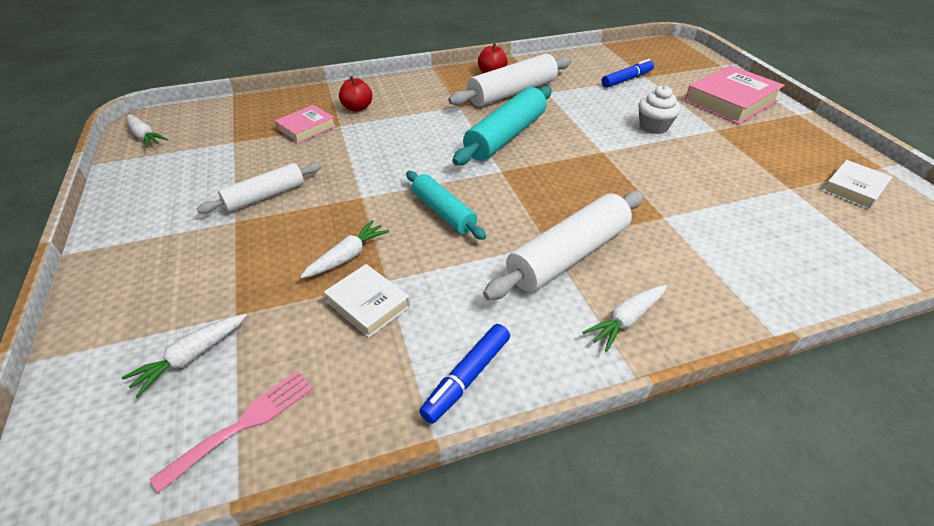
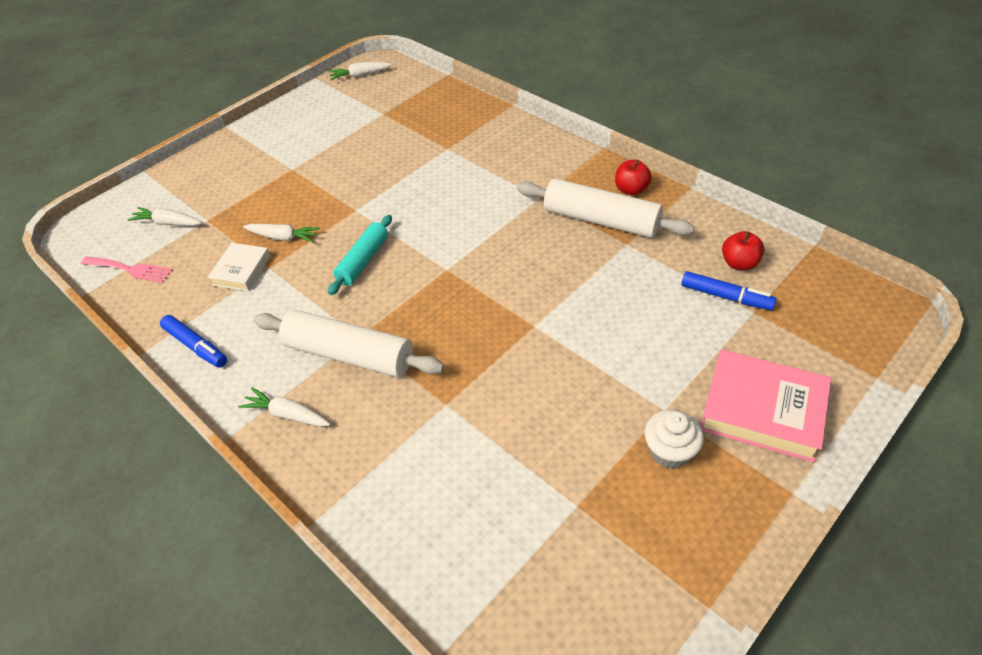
camera: 65 degrees right, 5 degrees up
white carrot [127,115,168,148] -> white carrot turned 60 degrees clockwise [329,62,392,80]
white rolling pin [197,163,321,214] -> none
pink book [275,105,336,144] -> none
red apple [339,76,372,112] -> red apple moved to [722,231,764,270]
blue marker [419,324,510,424] -> blue marker turned 150 degrees counterclockwise [160,315,227,368]
turquoise rolling pin [452,86,552,165] -> none
white cupcake [639,85,680,134] -> white cupcake moved to [644,410,704,469]
white book [823,160,892,210] -> none

